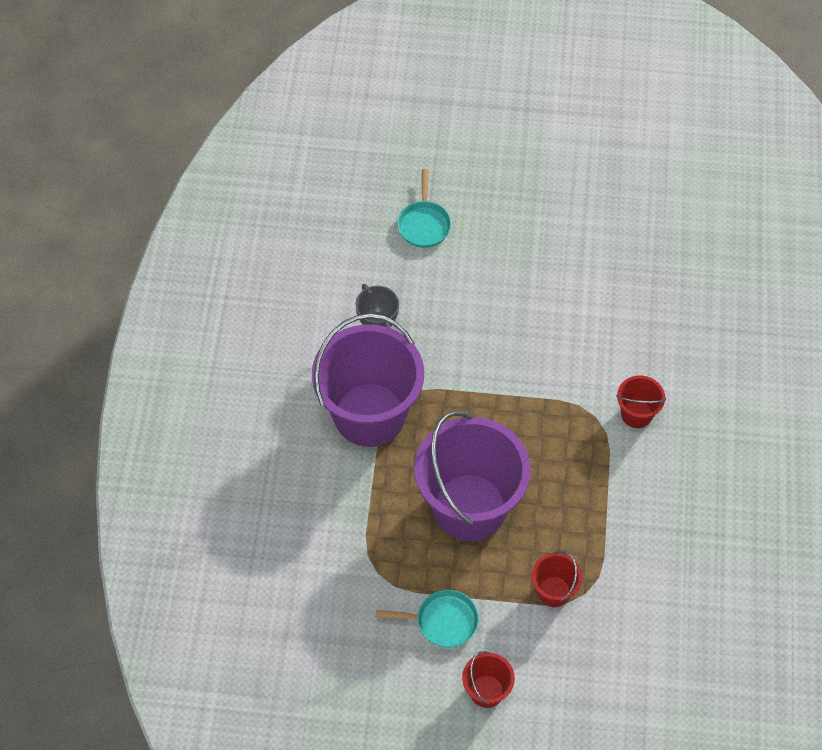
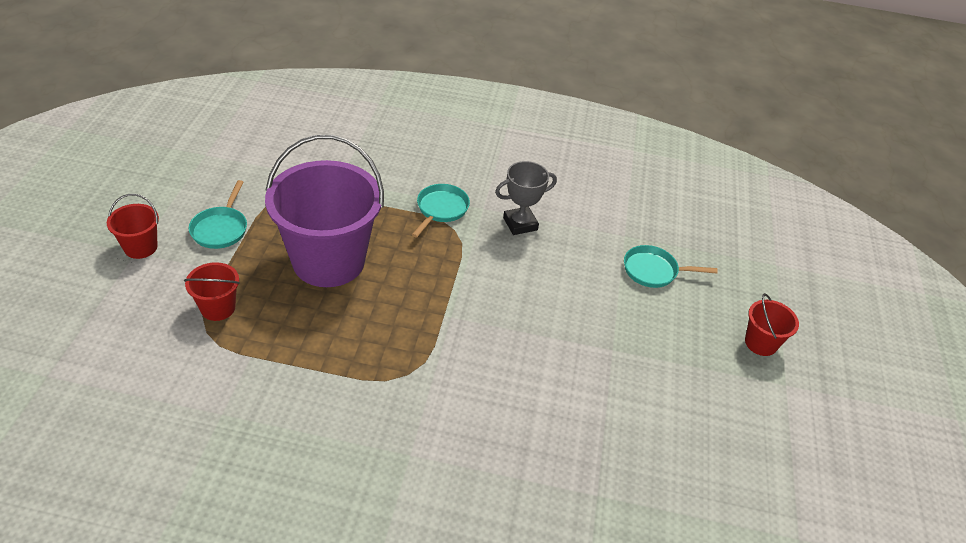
camera: 90 degrees right, 15 degrees down
purple bucket [312,314,424,447] -> turquoise pan [412,184,470,238]
red bucket [616,376,666,428] -> red bucket moved to [745,293,799,356]

